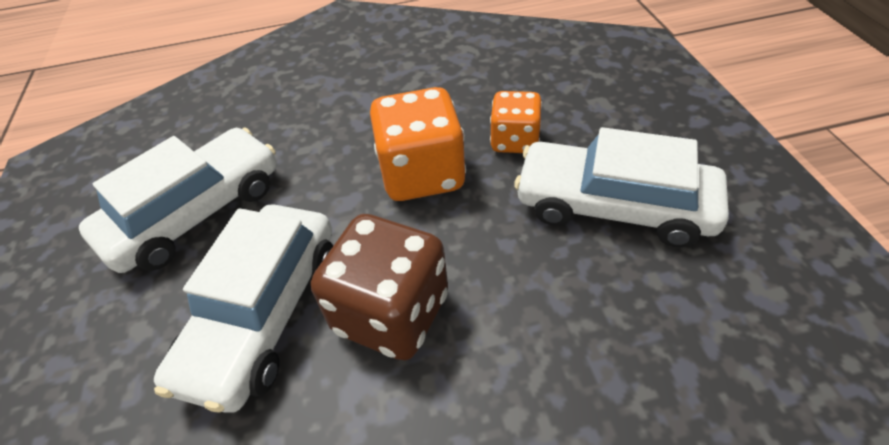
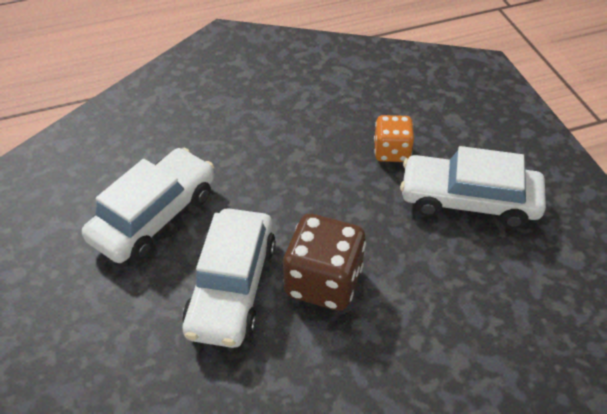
camera: 10 degrees left, 0 degrees up
orange dice [370,87,466,201] -> none

